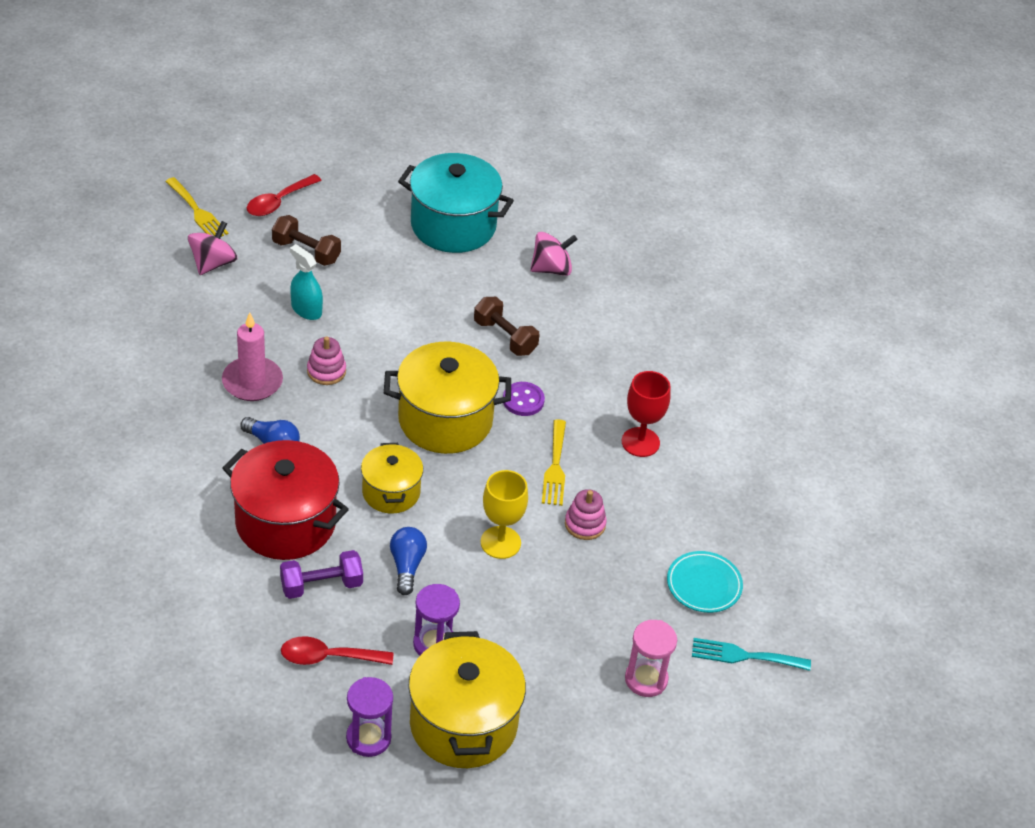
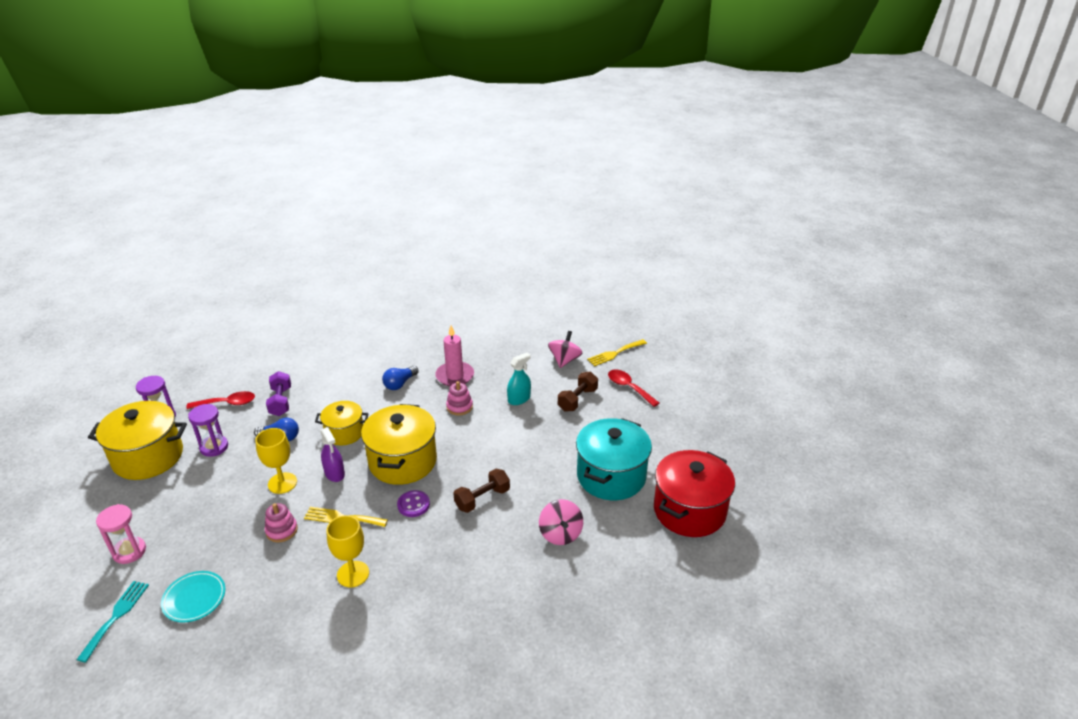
camera: 100 degrees right, 10 degrees down
pink spinning top [188,221,237,275] -> pink spinning top turned 105 degrees counterclockwise [548,331,583,368]
red pot [222,440,349,560] -> red pot moved to [654,450,735,537]
red spoon [281,636,393,665] -> red spoon turned 75 degrees clockwise [186,391,255,409]
red goblet [622,371,671,457] -> yellow goblet [327,515,369,588]
none -> purple spray bottle [320,427,345,482]

